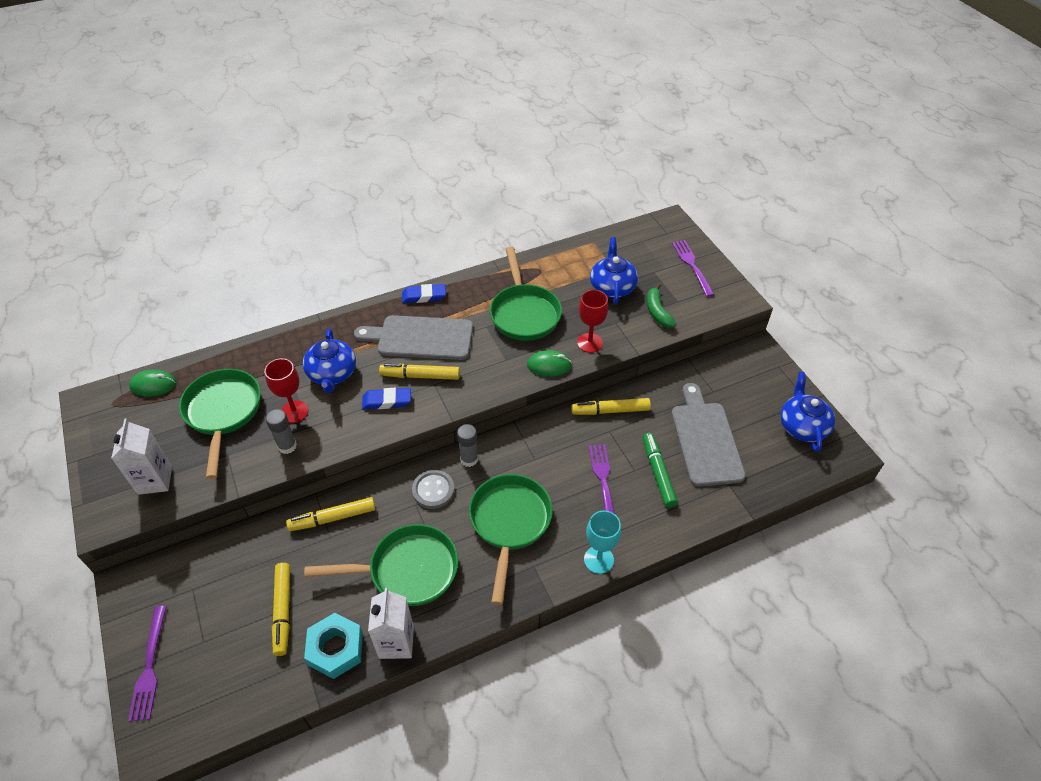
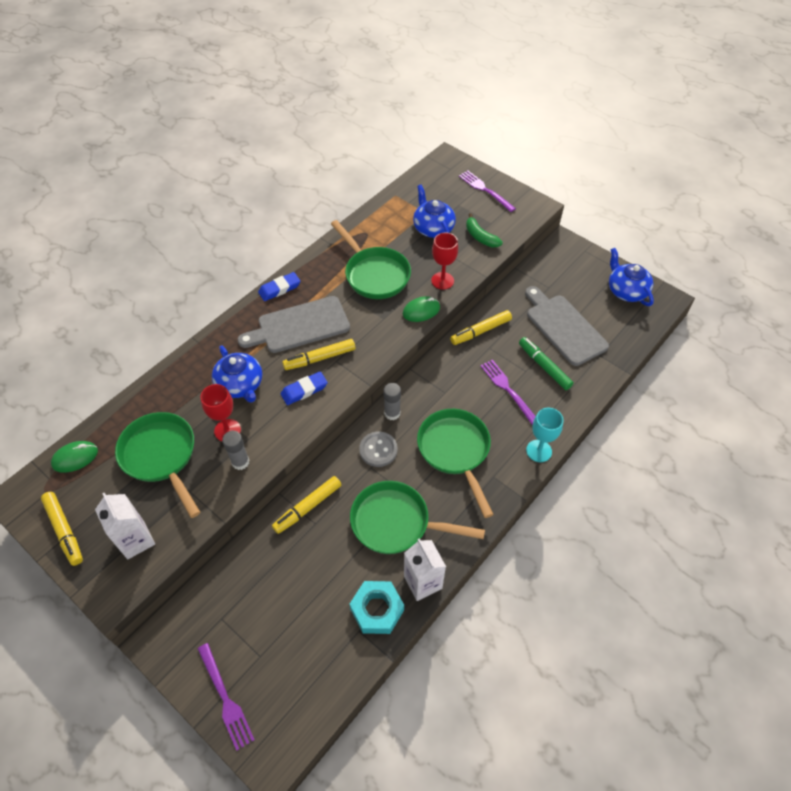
camera: 25 degrees left, 5 degrees up
yellow marker [272,563,290,656] -> yellow marker moved to [41,492,83,566]
green pan [304,524,458,606] -> green pan turned 135 degrees counterclockwise [350,481,485,554]

